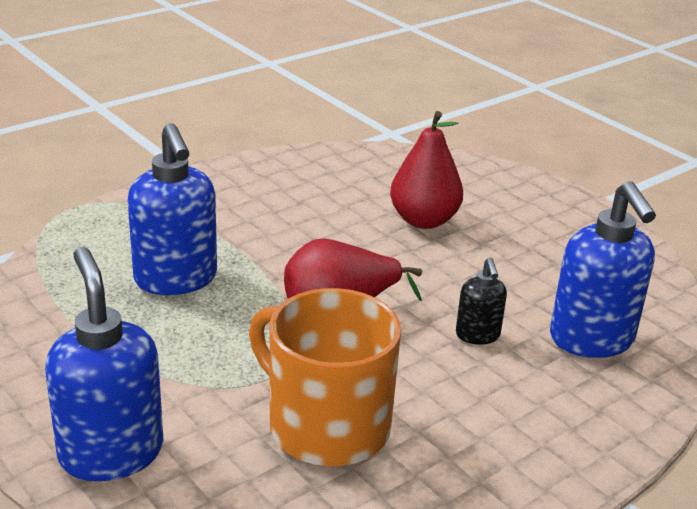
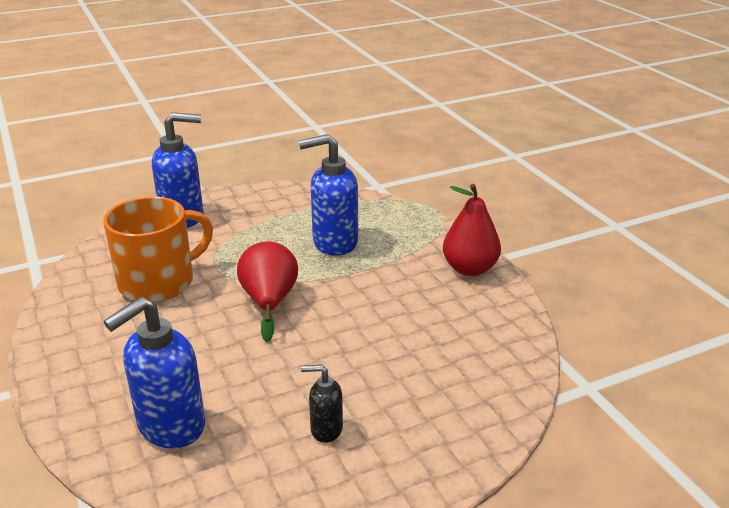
camera: 105 degrees right, 0 degrees up
red pear [390,111,463,229] -> red pear moved to [443,184,501,276]
black soap dispenser [456,257,507,345] -> black soap dispenser moved to [301,365,343,443]
blue soap dispenser [550,181,656,358] -> blue soap dispenser turned 45 degrees counterclockwise [104,297,205,448]

